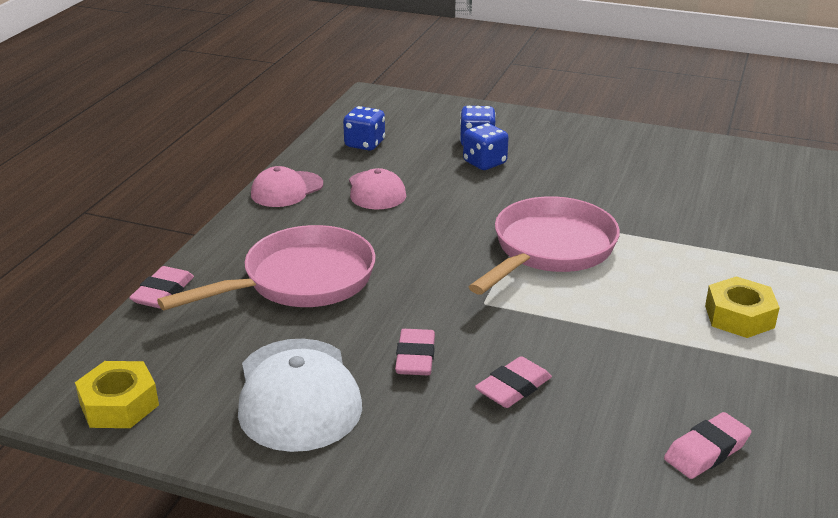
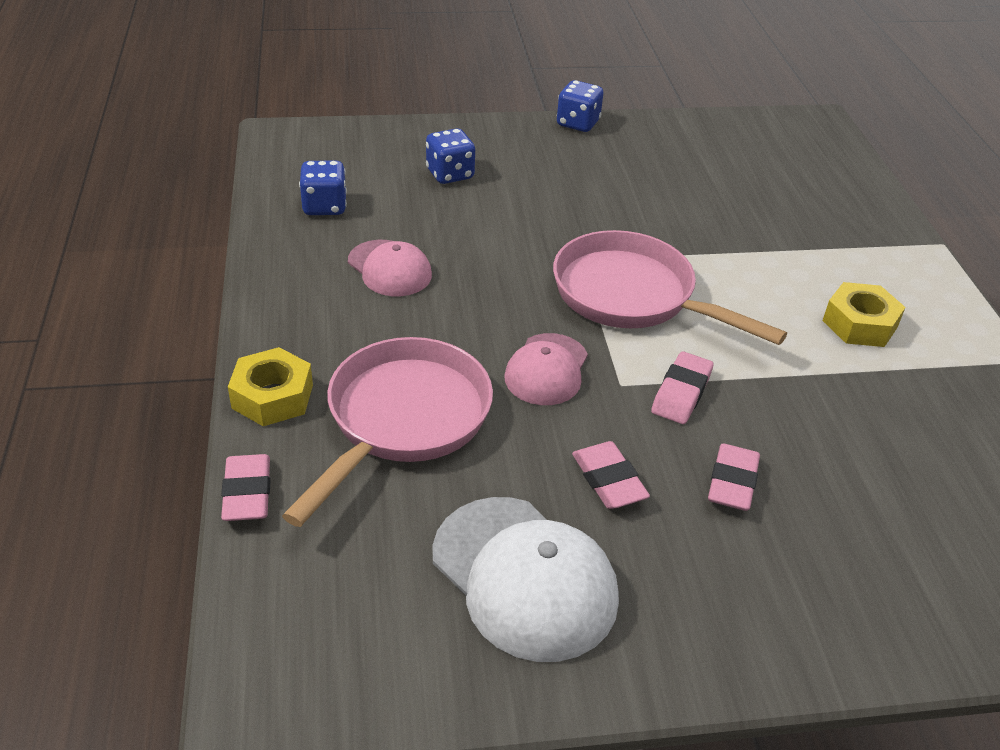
camera: 30 degrees left, 10 degrees up
yellow nut [75,361,159,428] -> yellow nut moved to [228,347,313,426]
pink cap [251,166,323,207] -> pink cap moved to [504,333,588,405]
blue dice [463,123,509,170] -> blue dice moved to [557,80,604,132]
pink pan [469,196,620,295] -> pink pan turned 60 degrees counterclockwise [553,230,787,345]
pink eraser [664,412,751,479] -> pink eraser moved to [651,352,714,424]

